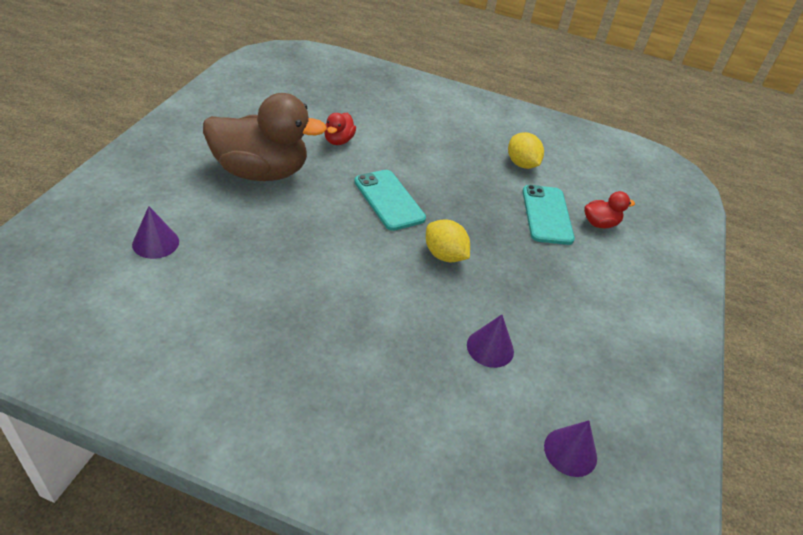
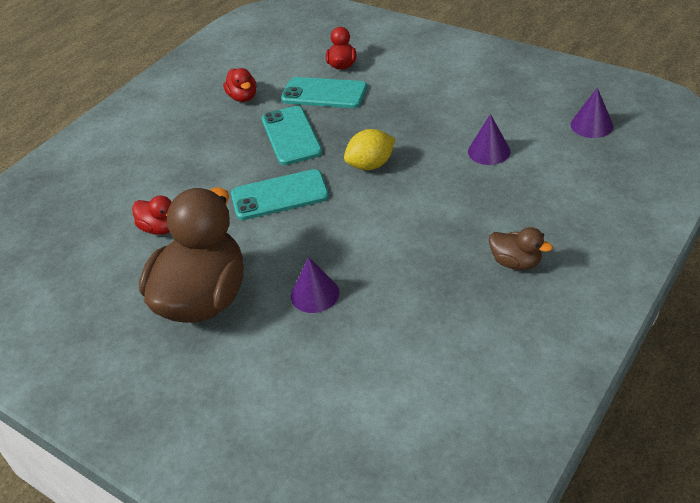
camera: 65 degrees left, 0 degrees up
purple cone [132,206,179,259] -> purple cone moved to [291,257,339,313]
yellow lemon [508,132,544,169] -> red duck [223,68,257,102]
none -> turquoise phone [262,106,322,165]
none -> brown duck [489,227,553,270]

